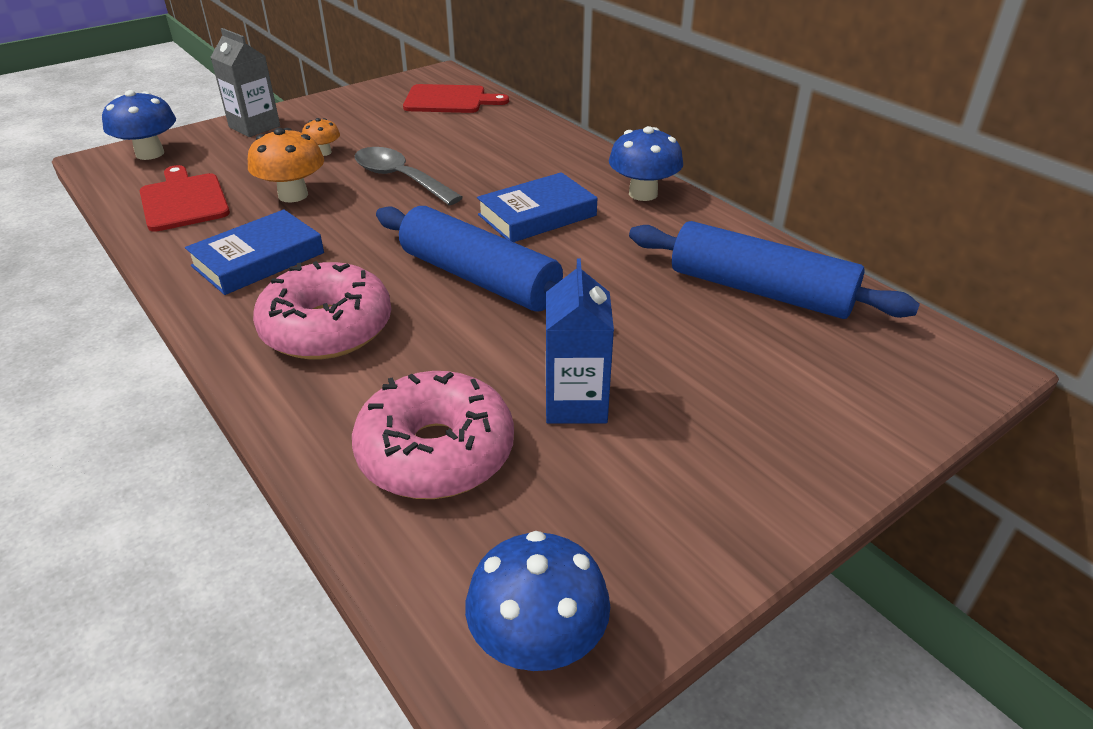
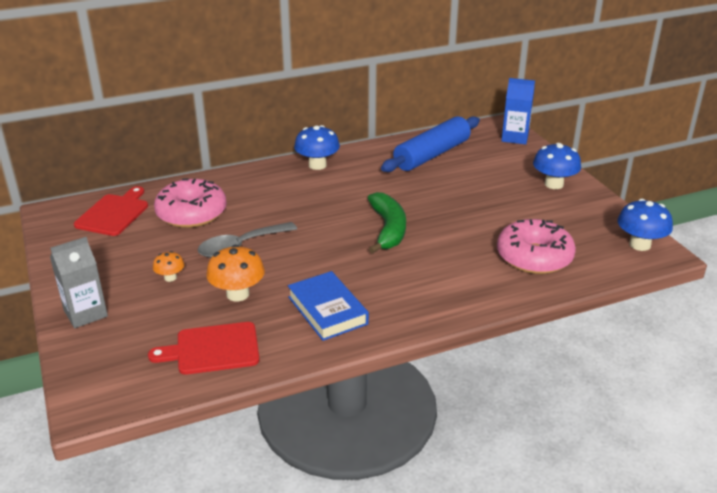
camera: 75 degrees left, 5 degrees down
blue mushroom [102,90,176,160] -> blue mushroom moved to [533,143,581,189]
pink donut [253,261,391,360] -> pink donut moved to [154,178,227,228]
blue rolling pin [376,206,563,312] -> green banana [368,192,406,254]
blue book [477,172,597,242] -> none
blue carton [545,259,614,424] -> blue carton moved to [501,78,535,144]

